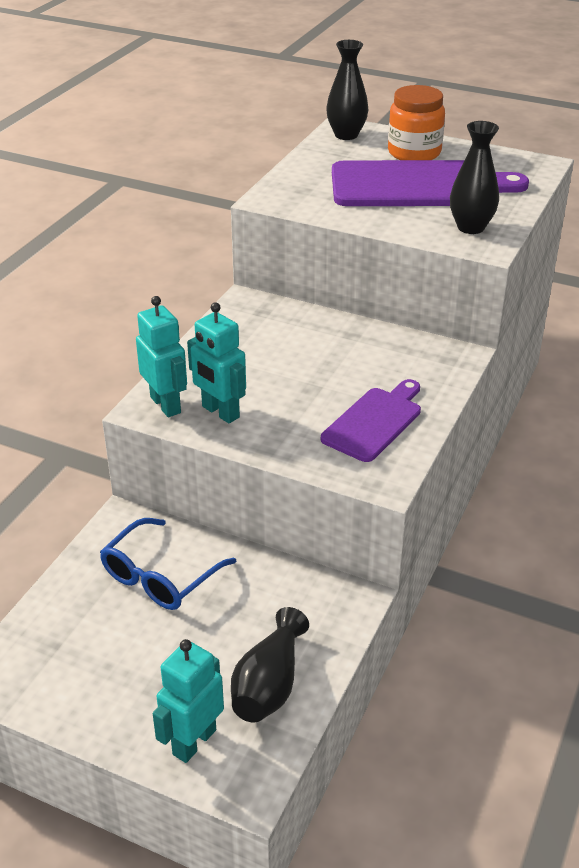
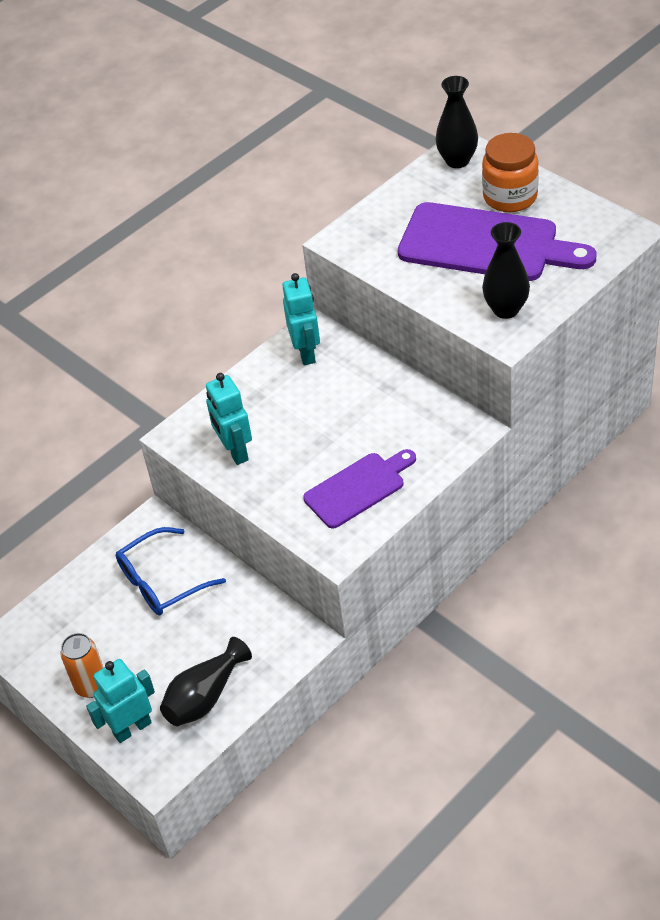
camera: 25 degrees right, 10 degrees up
turquoise robot [136,296,187,417] -> turquoise robot moved to [282,273,320,365]
none -> orange can [61,633,104,698]

